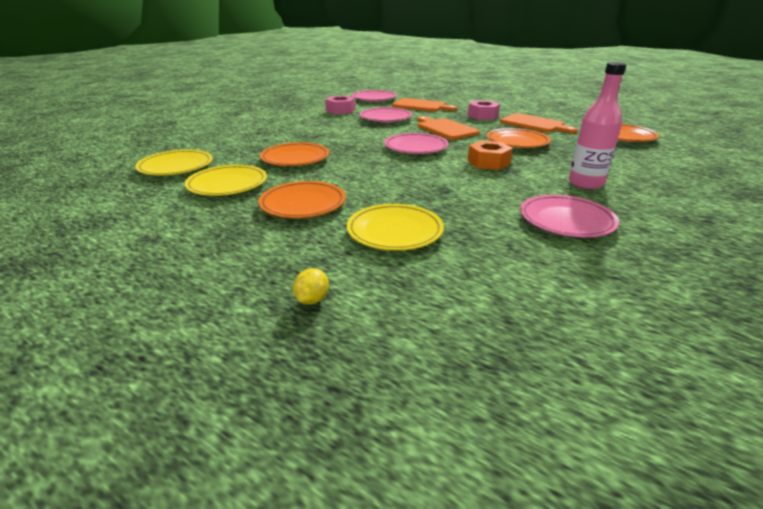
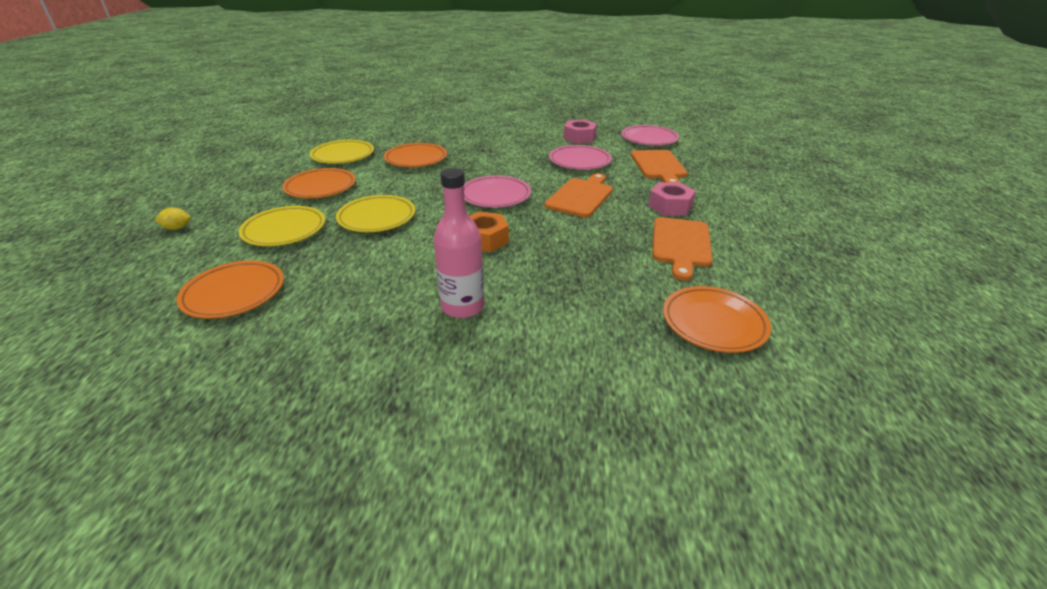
camera: 60 degrees right, 5 degrees up
yellow plate [135,150,213,175] -> yellow plate moved to [336,195,415,232]
orange plate [487,128,551,148] -> orange plate moved to [176,260,284,319]
pink plate [520,195,619,238] -> none

